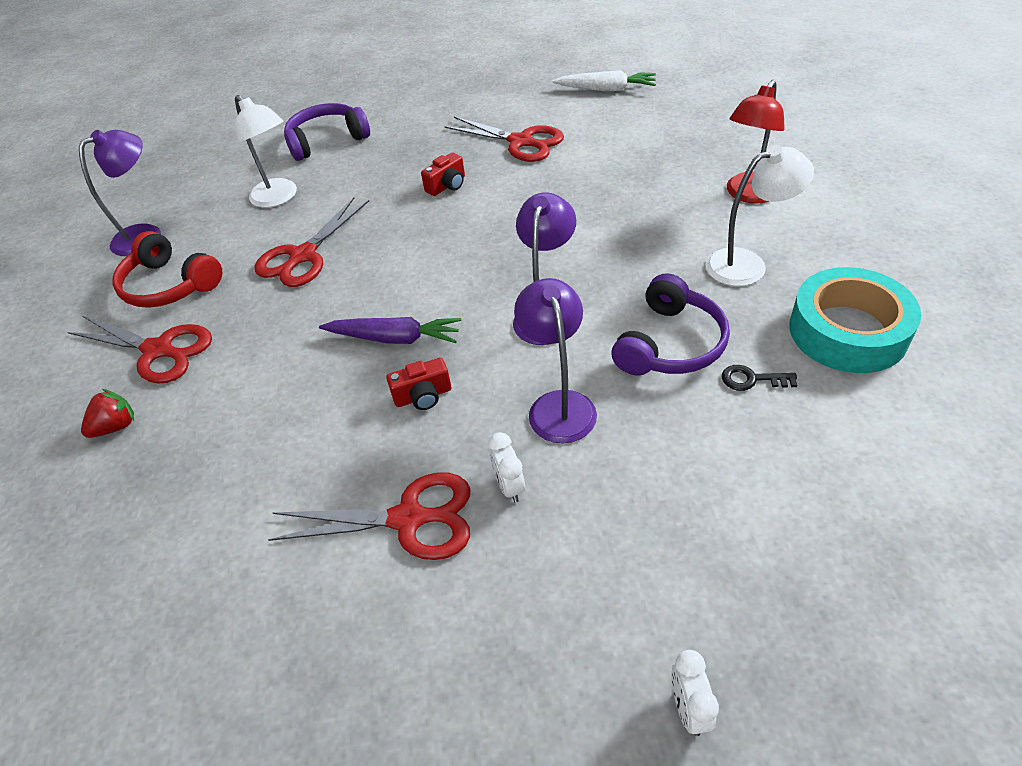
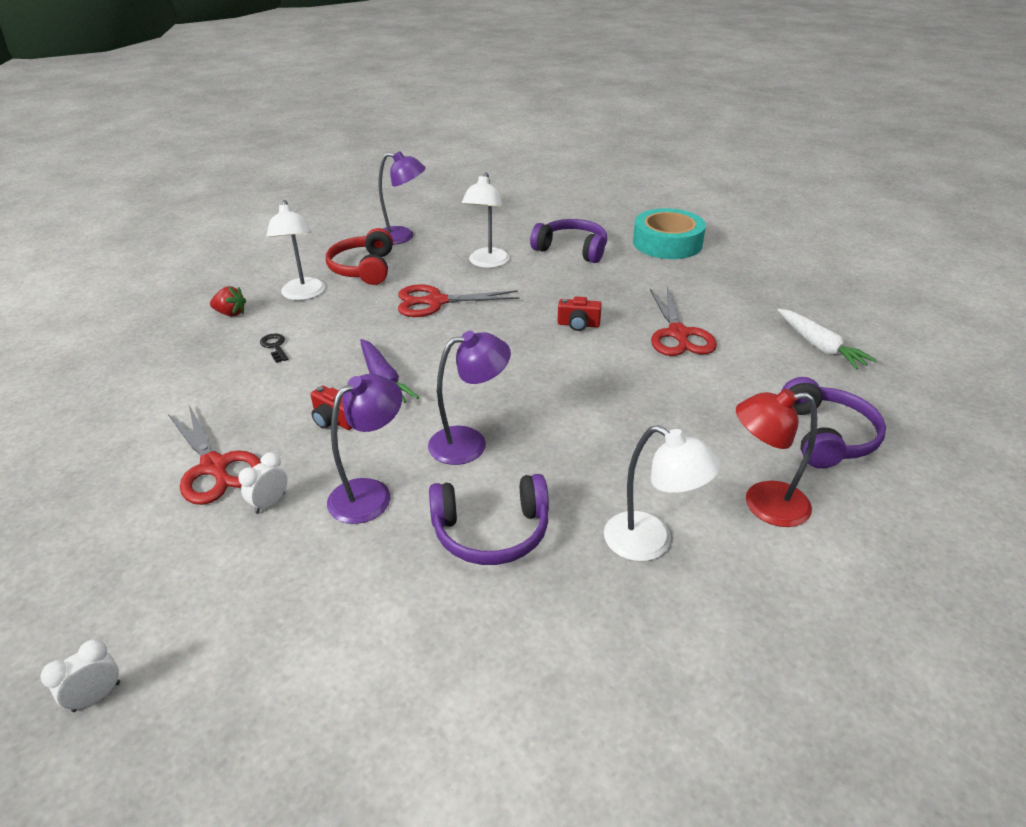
camera: 50 degrees right, 10 degrees down
red scissors [67,316,212,384] -> white lamp [266,200,325,300]
black key [722,365,797,391] -> black key moved to [260,334,288,363]
turquoise tape [789,267,921,373] -> turquoise tape moved to [633,208,706,259]
none -> purple headphones [782,377,886,469]

